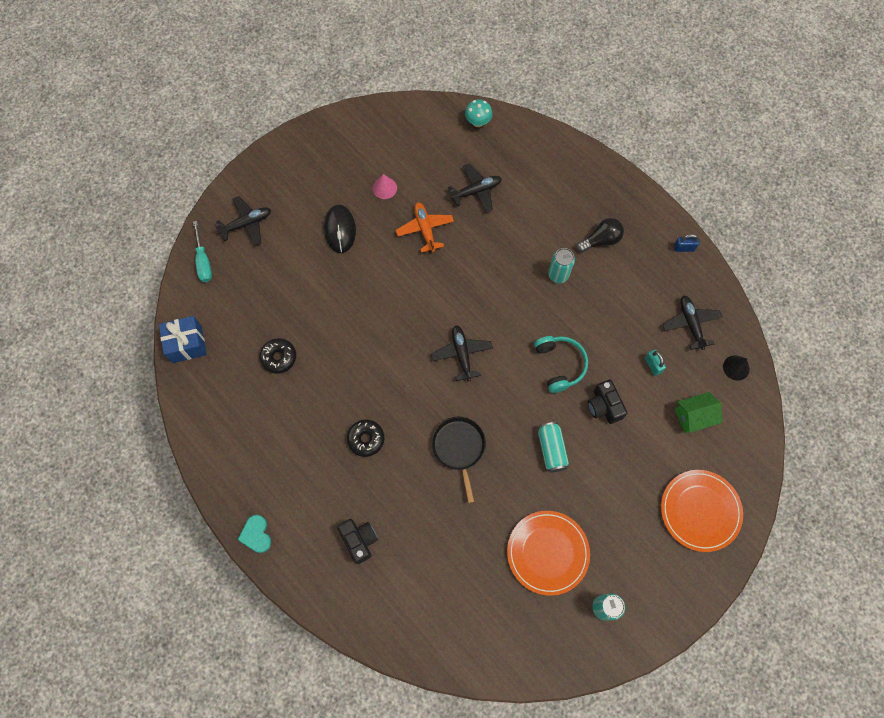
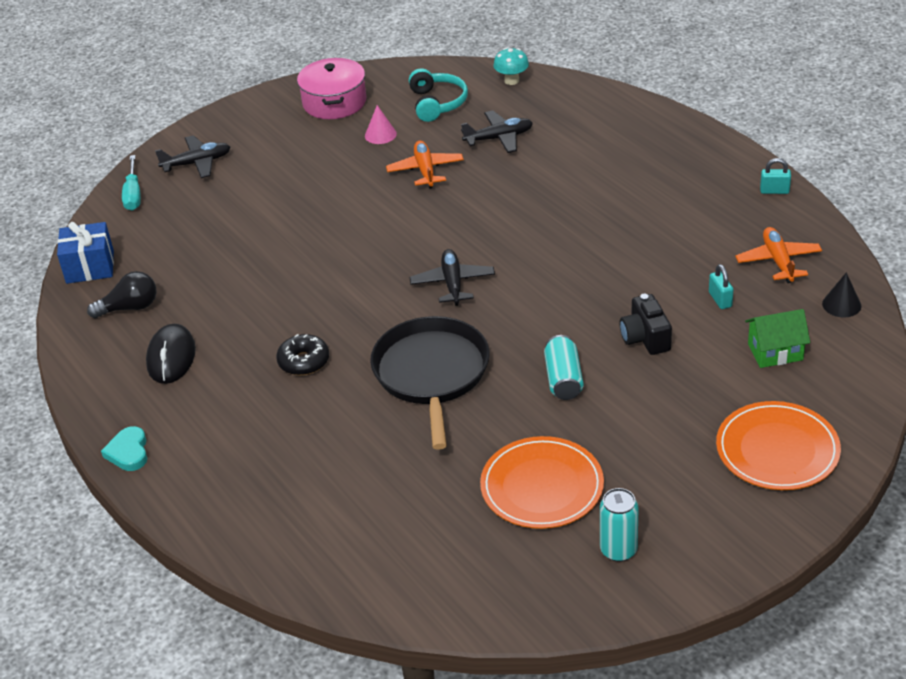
camera: 10 degrees right, 30 degrees down
black donut [259,338,296,374] -> none
black mouse [324,205,356,253] -> black mouse moved to [146,324,196,384]
black camera [337,519,378,564] -> none
black pan [431,417,486,503] -> black pan [370,316,490,450], size x1.55
turquoise headphones [534,336,588,393] -> turquoise headphones moved to [409,68,468,122]
turquoise can [548,248,575,283] -> none
black light bulb [576,218,624,253] -> black light bulb moved to [87,271,157,318]
black plane [662,295,722,350] -> orange plane [735,227,822,283]
blue padlock [674,234,699,252] -> turquoise padlock [760,158,791,194]
none -> pink pot [297,58,366,119]

